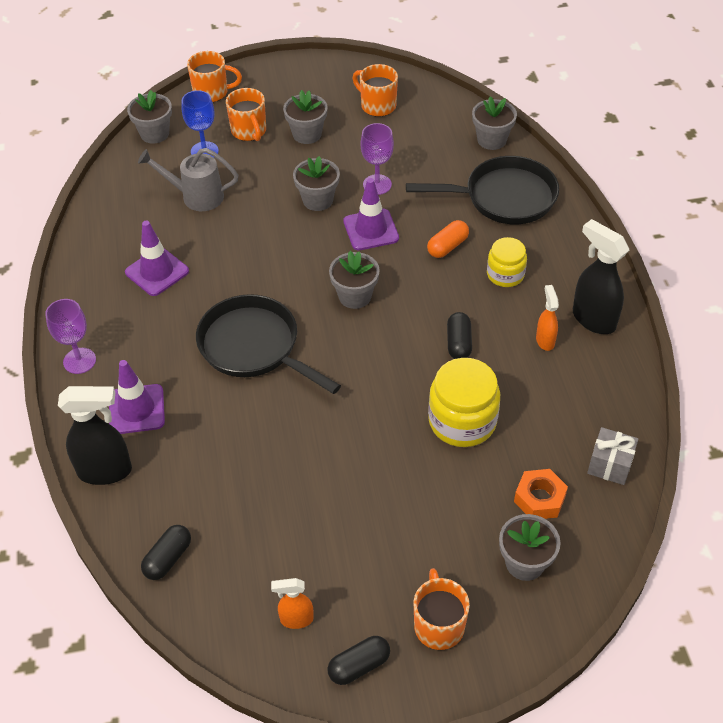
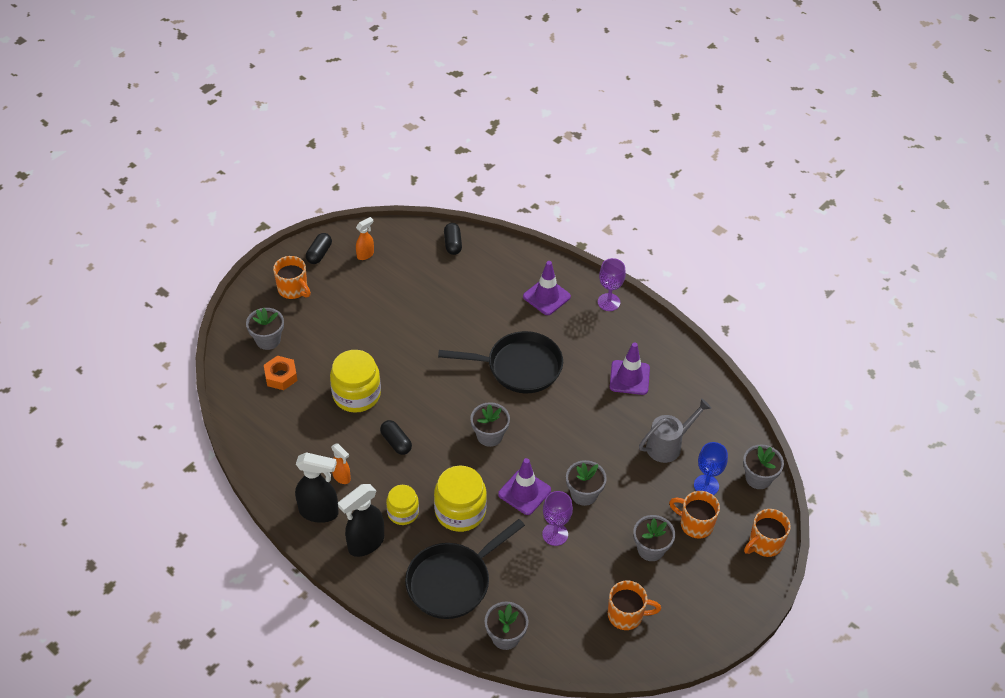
camera: 140 degrees right, 0 degrees up
black spray bottle [58,386,132,485] -> black spray bottle moved to [338,484,384,557]
orange capsule [427,220,469,258] -> yellow jar [434,465,487,532]
grey gift [587,427,638,485] -> none

